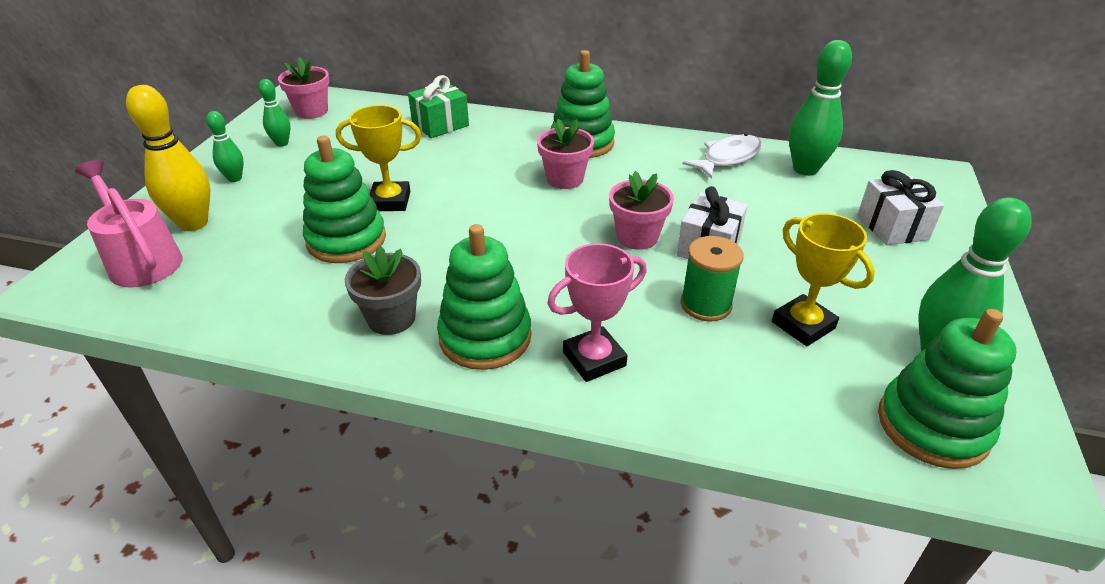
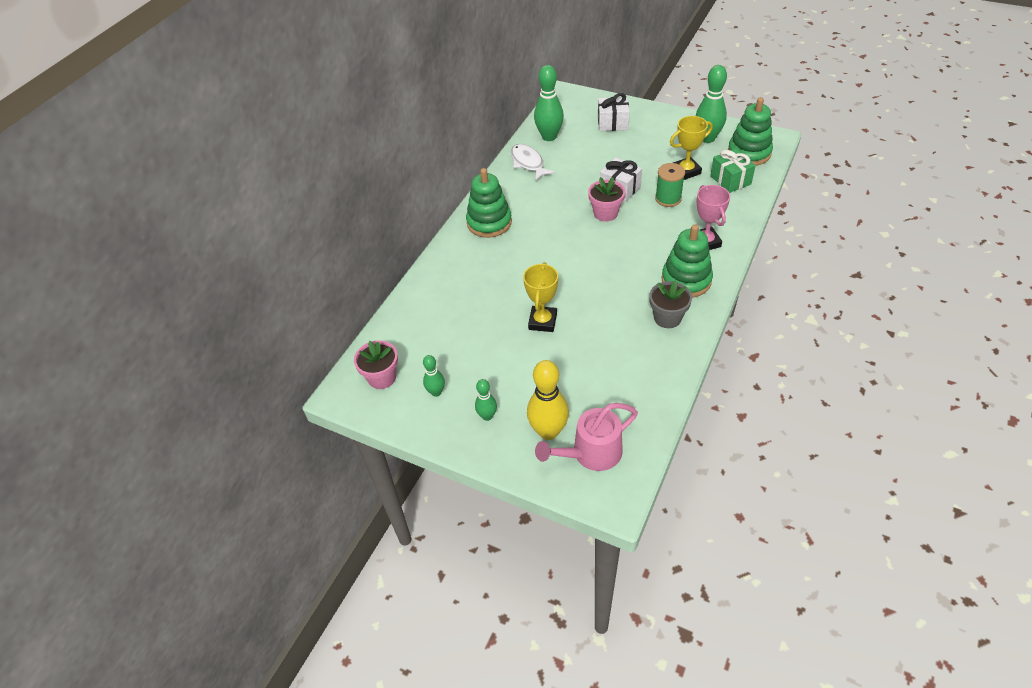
camera: 75 degrees left, 10 degrees up
green stacking toy [303,136,386,263] -> none
green gift [408,75,469,138] -> green gift moved to [710,149,756,193]
pink flower pot [537,119,594,189] -> none

